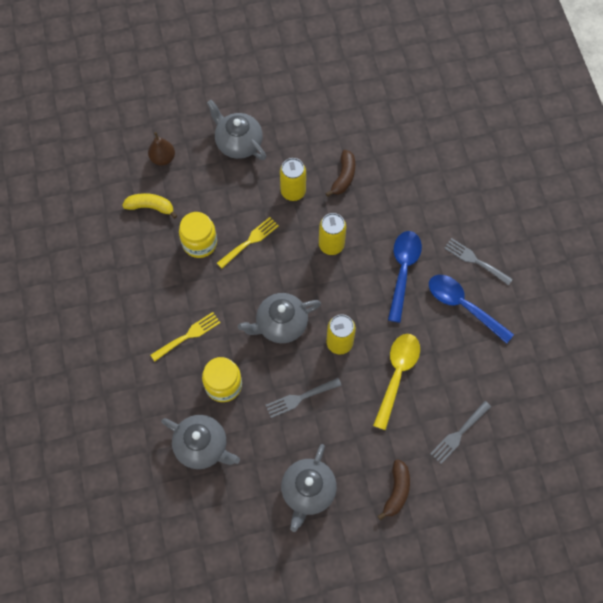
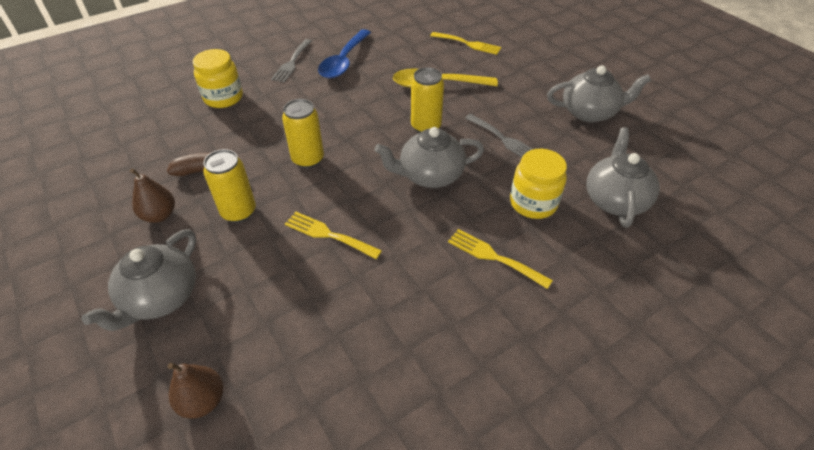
camera: 110 degrees left, 20 degrees down
yellow banana [122,193,177,219] -> none
yellow jar [179,212,217,258] -> yellow jar moved to [193,49,243,108]
grey teapot [238,293,321,343] -> grey teapot turned 120 degrees clockwise [374,127,484,188]
brown banana [378,459,410,520] -> none
blue spoon [388,231,422,323] -> none
grey fork [430,401,491,464] -> yellow fork [430,32,501,55]
none -> brown pear [130,168,175,223]

